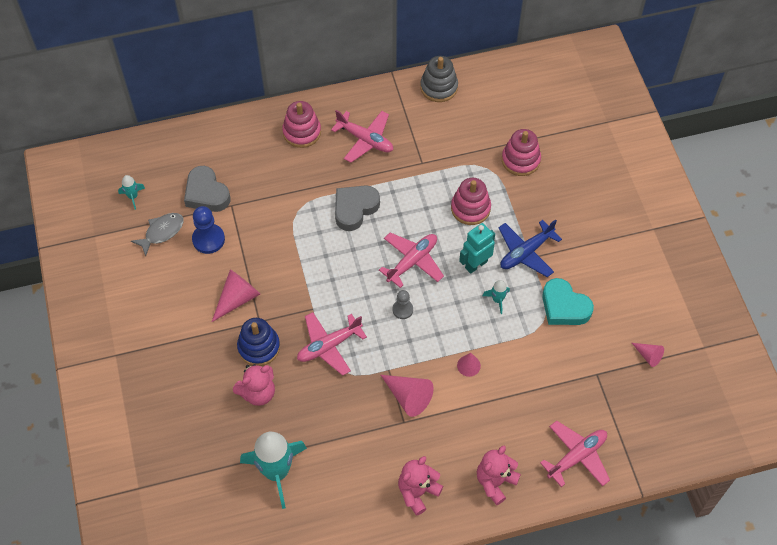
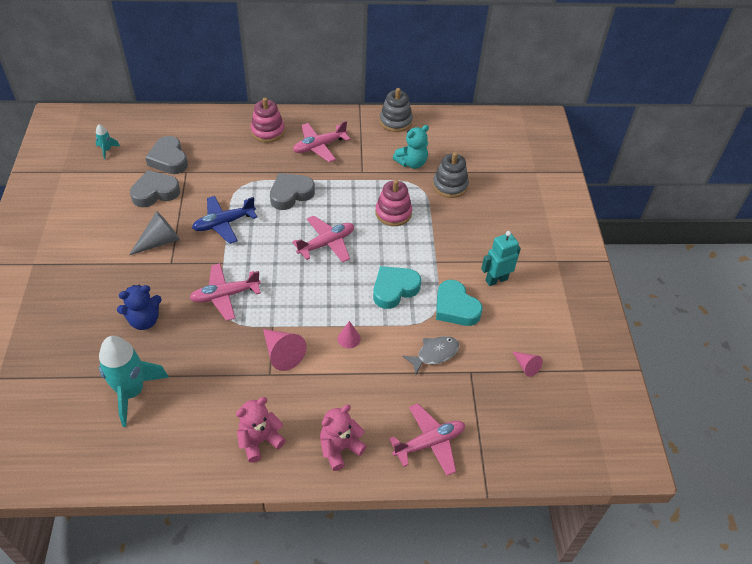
camera: 10 degrees right, 10 degrees down
grey fish [131,213,184,256] -> grey fish moved to [402,336,459,374]
blue pawn [192,206,225,254] -> grey heart [130,170,180,207]
pink cone [212,269,260,322] -> grey cone [129,211,180,255]
pink teddy bear [233,364,275,406] -> blue teddy bear [117,285,162,330]
blue stacking toy [237,318,280,366] -> none
pink plane [331,110,393,163] -> pink plane turned 105 degrees clockwise [293,121,350,162]
grey pawn [393,290,413,319] -> none
turquoise robot [459,223,495,274] -> turquoise robot moved to [481,231,521,286]
turquoise rocket [483,280,510,314] -> turquoise heart [373,266,421,309]
blue plane [498,219,562,277] -> blue plane moved to [192,196,257,244]
pink stacking toy [502,129,541,176] -> grey stacking toy [433,152,469,198]
none -> turquoise teddy bear [393,125,429,169]

